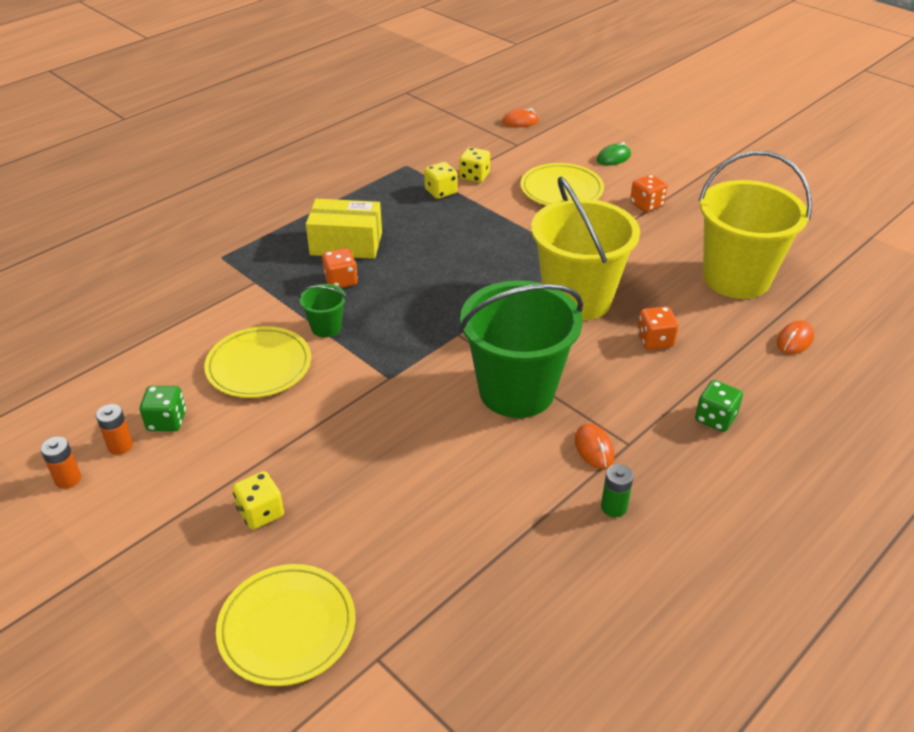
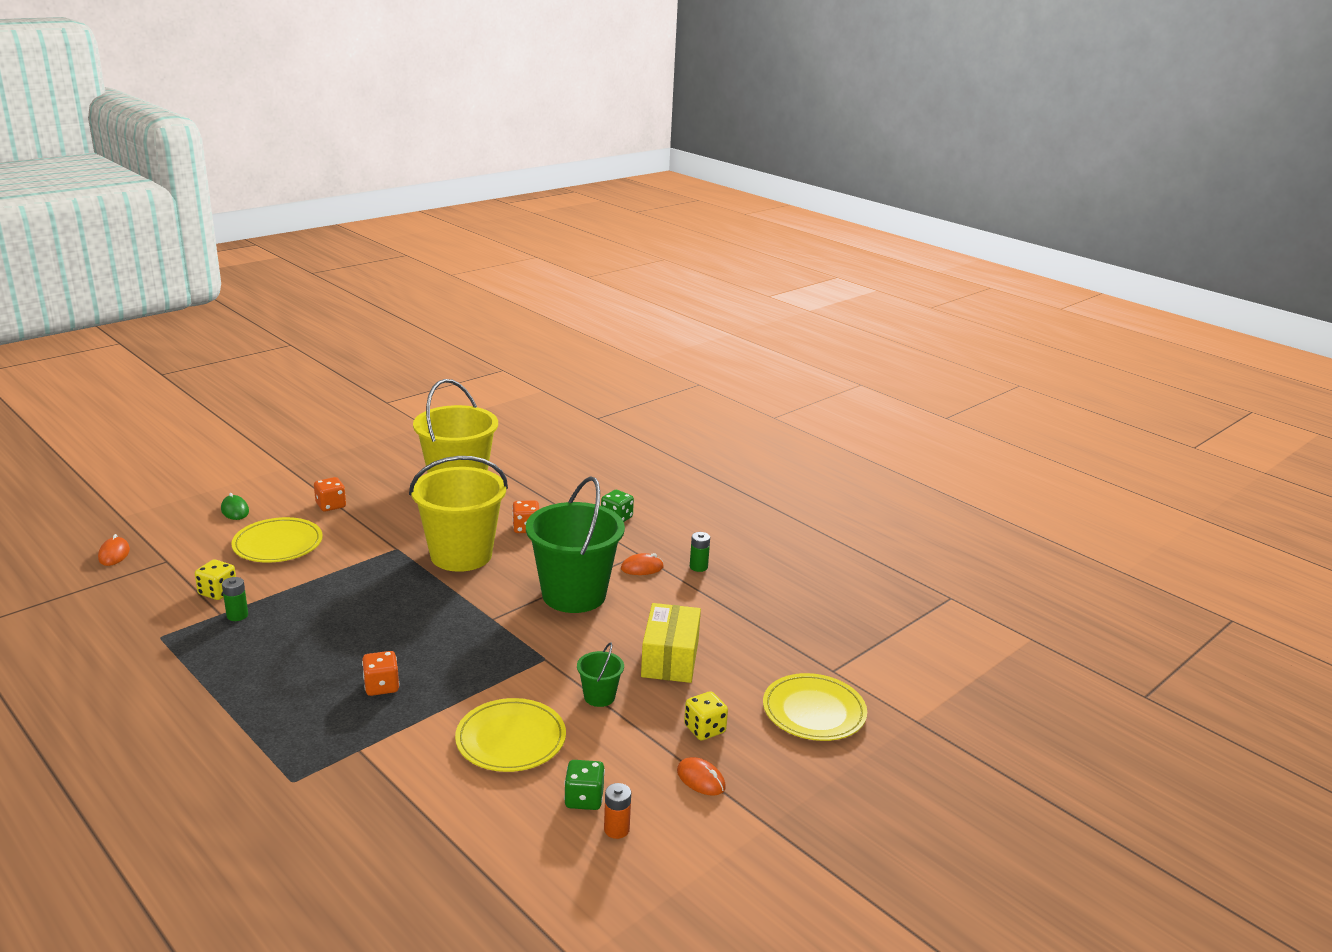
camera: 90 degrees left, 15 degrees down
orange battery [40,437,81,489] -> none
green bucket [299,284,347,337] -> green bucket moved to [577,643,624,707]
yellow box [306,199,382,259] -> yellow box moved to [641,603,701,683]
yellow dice [424,162,457,199] -> green battery [222,577,248,621]
orange mouse [777,321,814,354] -> orange mouse moved to [677,757,726,796]

